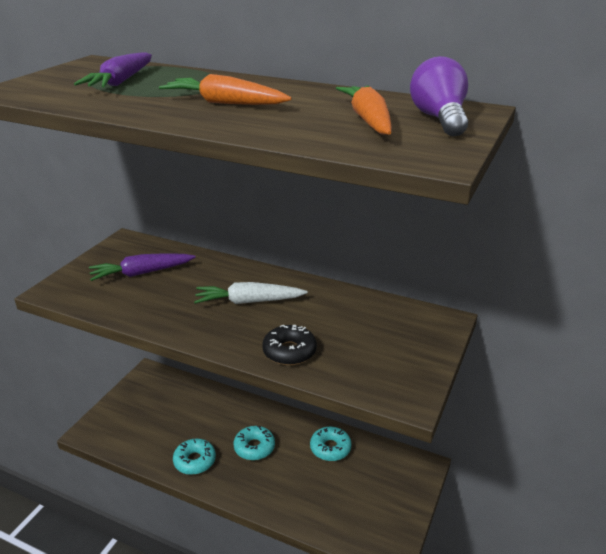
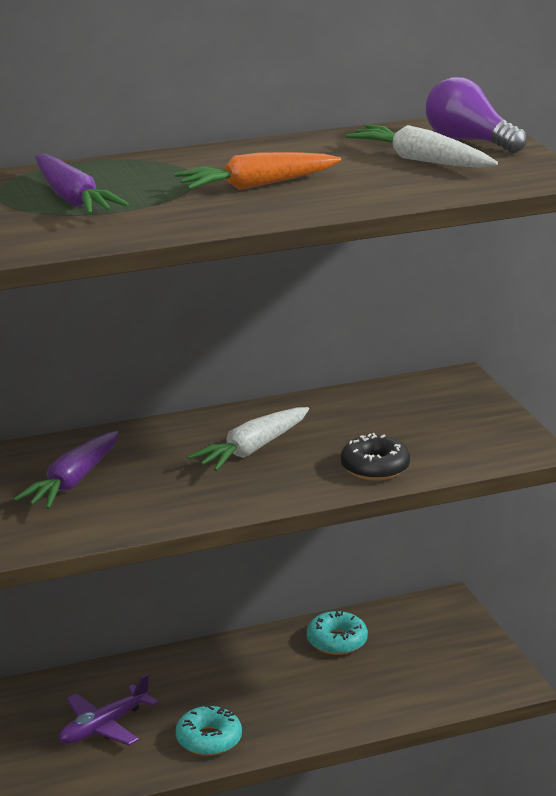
camera: 45 degrees left, 5 degrees down
turquoise donut [234,426,275,460] -> none
orange carrot [336,85,392,135] -> white carrot [345,125,498,168]
none -> purple plane [59,674,158,745]

